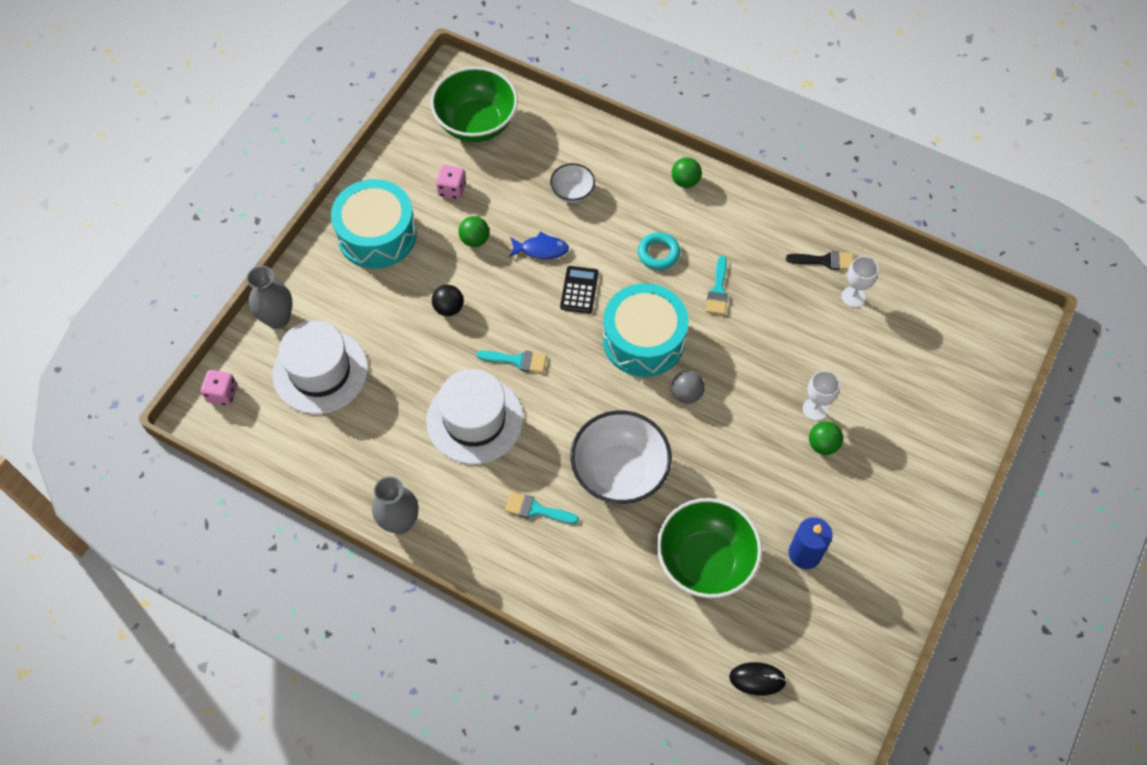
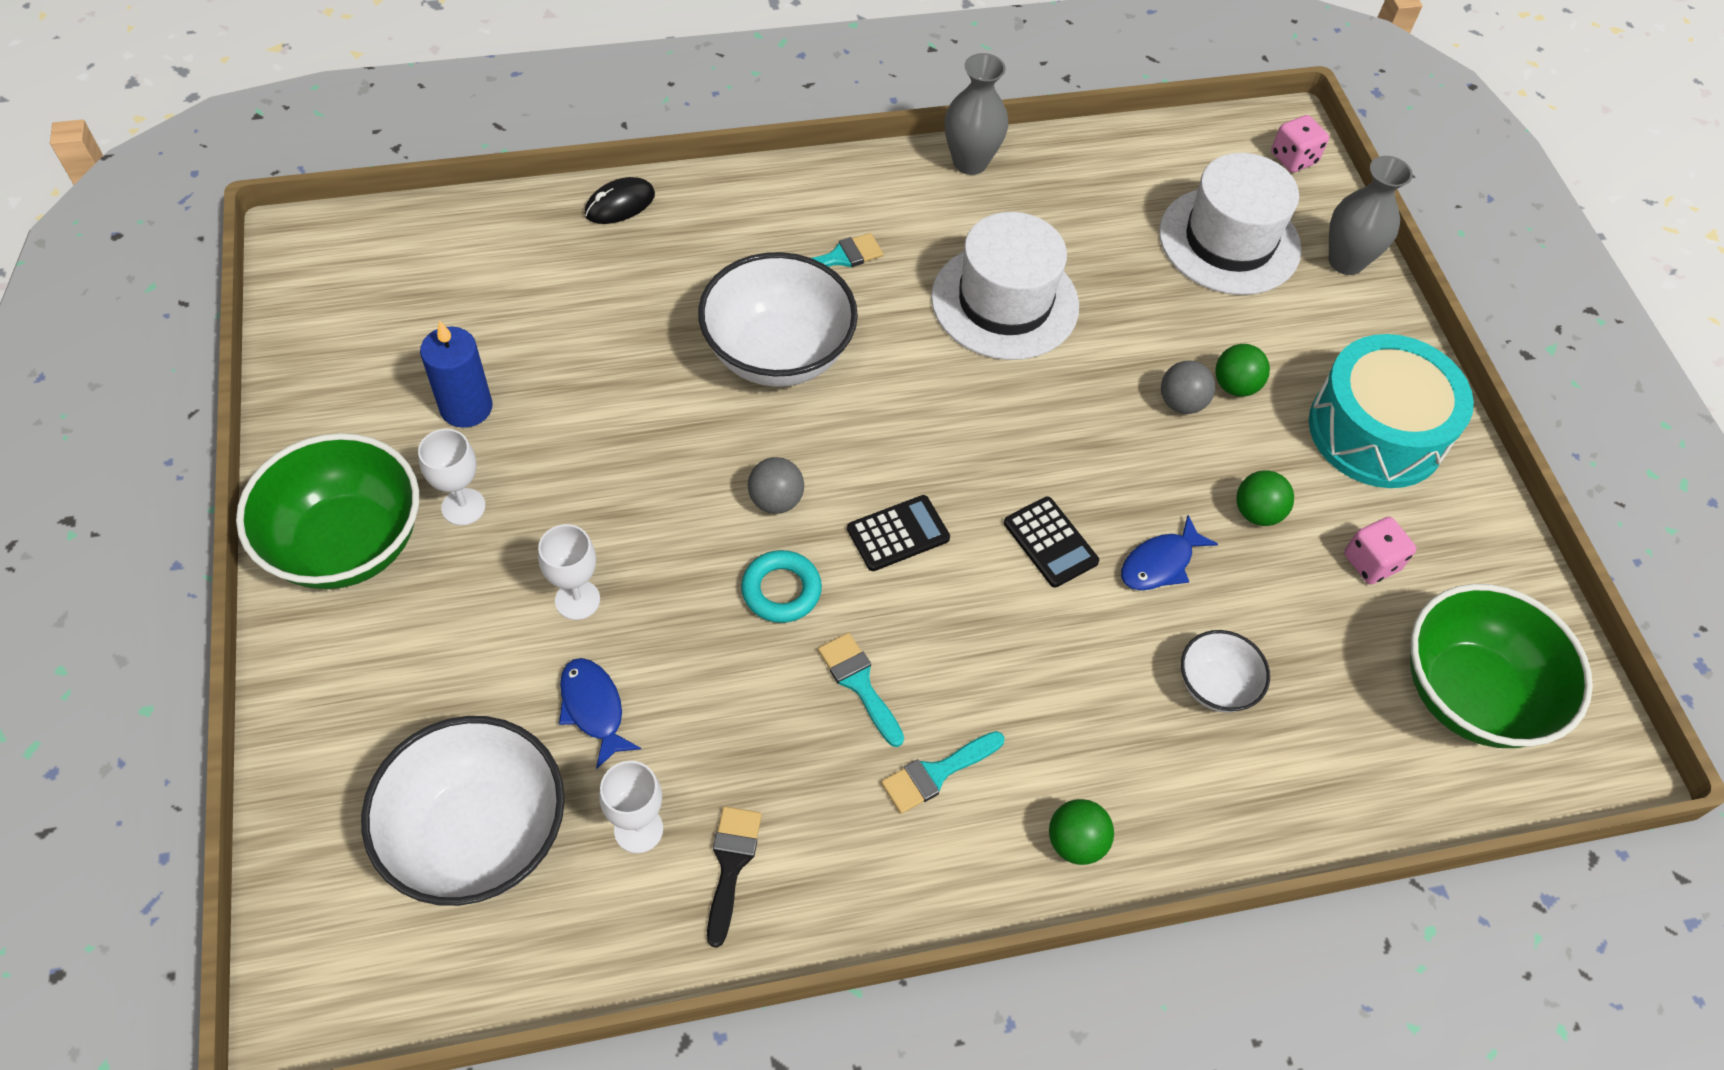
camera: 135 degrees right, 5 degrees down
black ball [432,285,463,316] -> grey ball [1161,360,1215,414]
turquoise brush [477,350,547,373] -> turquoise brush moved to [881,731,1005,814]
turquoise drum [603,283,689,377] -> black calculator [847,495,950,571]
turquoise ring [638,232,680,270] -> turquoise ring moved to [741,550,822,623]
green bowl [657,498,762,598] -> green bowl moved to [236,433,419,589]
black mouse [729,662,787,696] -> black mouse moved to [585,177,655,224]
black brush [786,251,853,270] -> black brush turned 135 degrees clockwise [707,806,762,948]
green ball [809,421,843,455] -> green ball moved to [1215,344,1270,397]
none -> white bowl [361,716,565,906]
none -> white goblet [418,429,486,525]
none -> blue fish [559,658,641,769]

